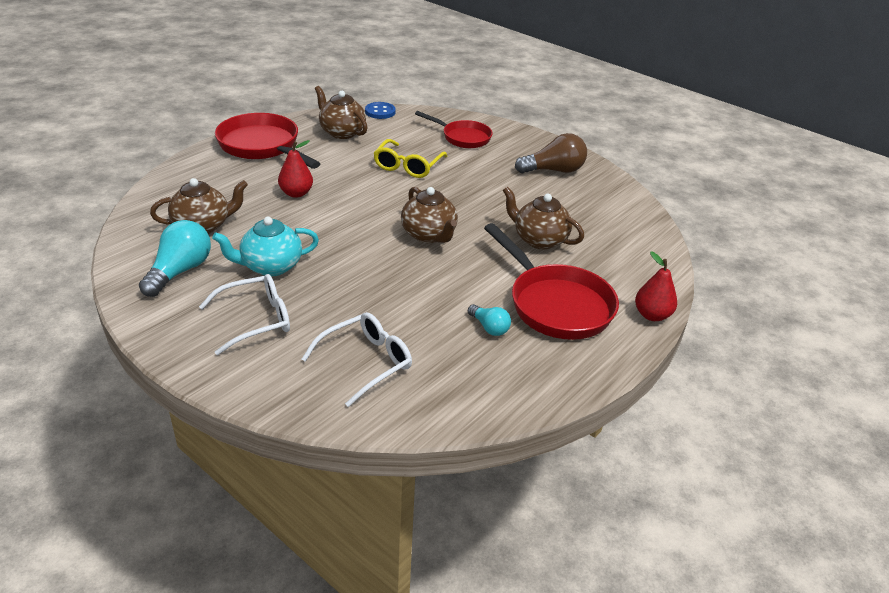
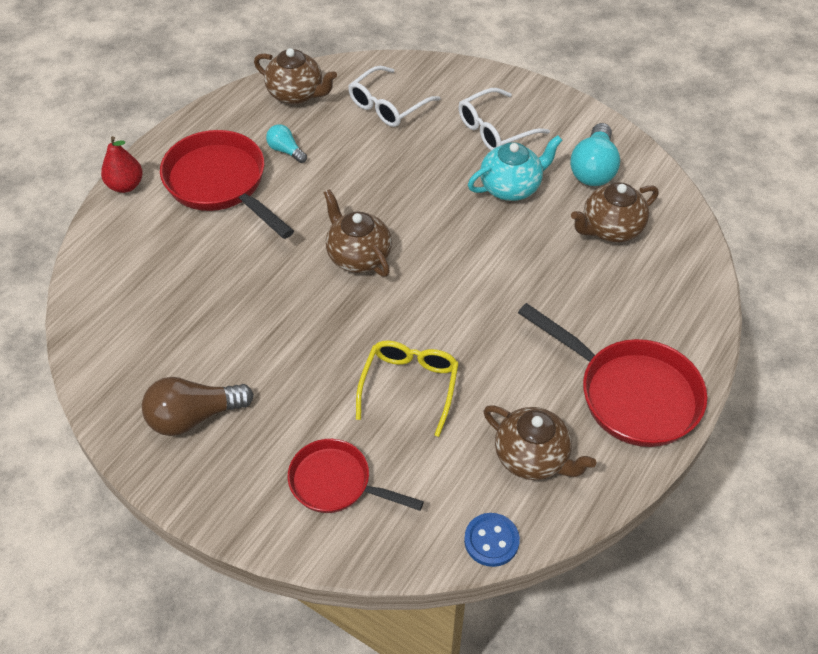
camera: 175 degrees right, 15 degrees up
red pear [278,140,313,198] -> none
brown teapot [503,186,584,250] -> brown teapot moved to [254,48,337,105]

